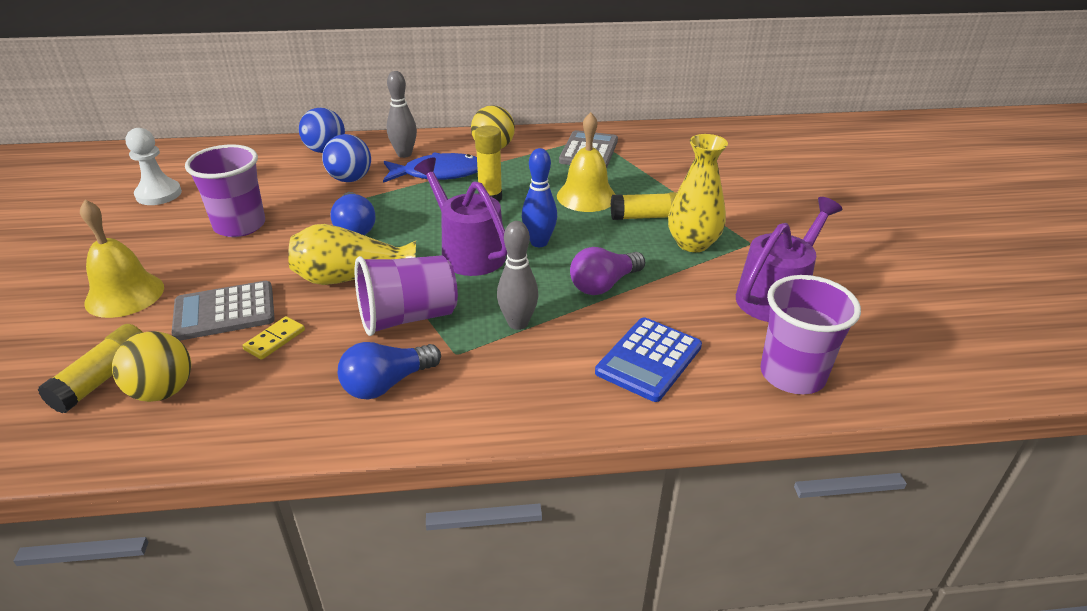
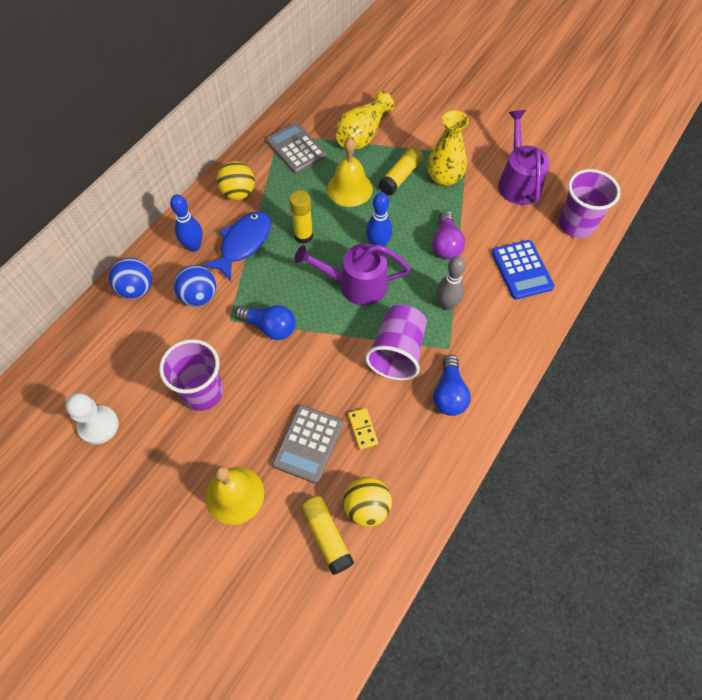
camera: 50 degrees left, 25 degrees up
yellow vase [288,224,416,285] -> yellow vase moved to [336,91,394,149]
grey bowling pin [387,71,417,158] -> blue bowling pin [170,194,203,252]

